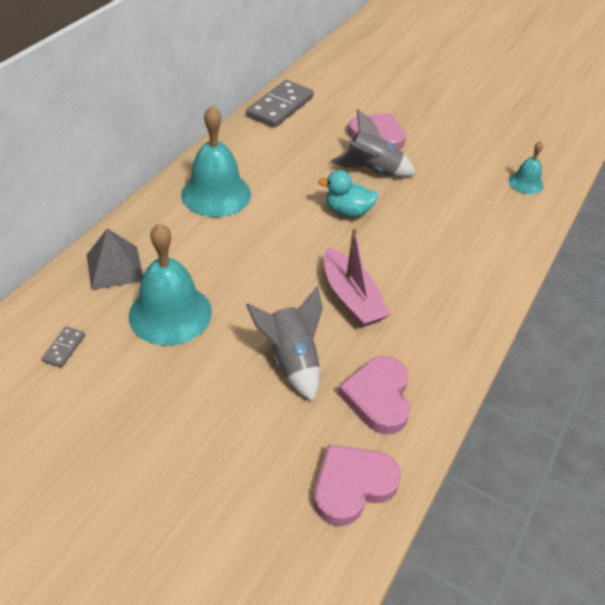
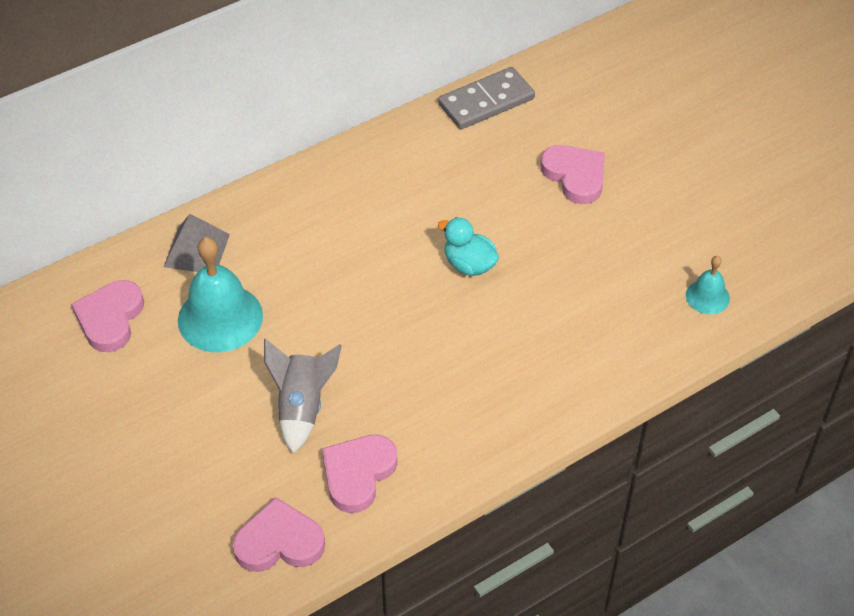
camera: 30 degrees right, 5 degrees up
grey domino [41,327,85,368] -> pink heart [71,280,144,352]
turquoise bell [181,105,251,217] -> none
pink boat [324,228,391,327] -> none
grey rocket [331,109,416,177] -> none

